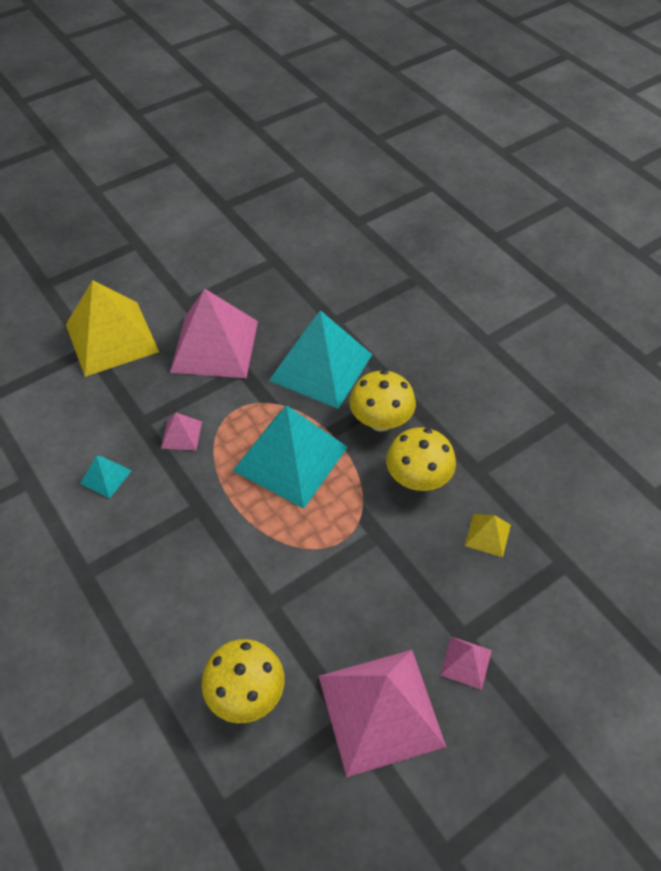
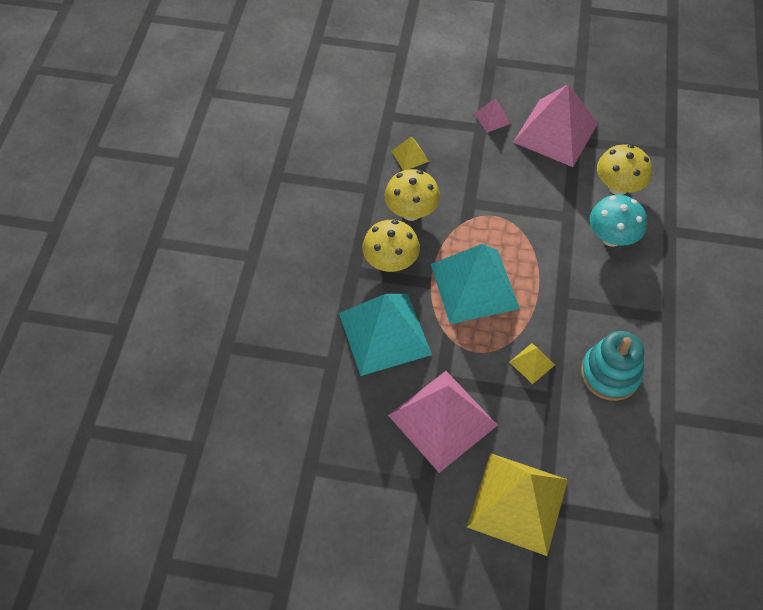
camera: 135 degrees left, 5 degrees up
turquoise pyramid [80,456,131,499] -> turquoise stacking toy [581,331,644,401]
pink pyramid [161,413,202,451] -> yellow pyramid [510,343,555,384]
none -> turquoise mushroom [590,195,647,247]

